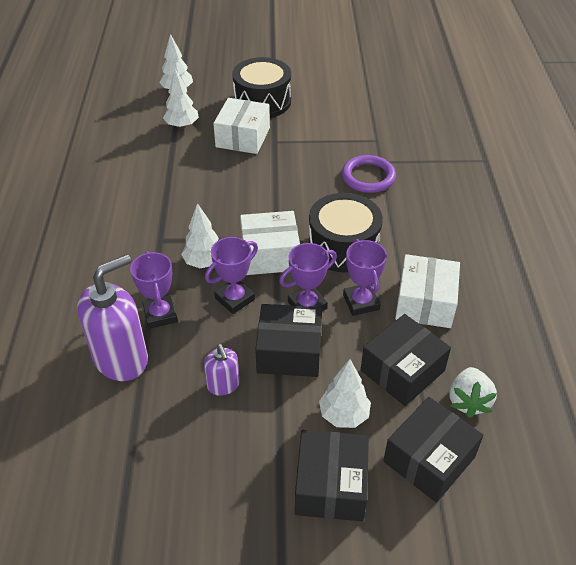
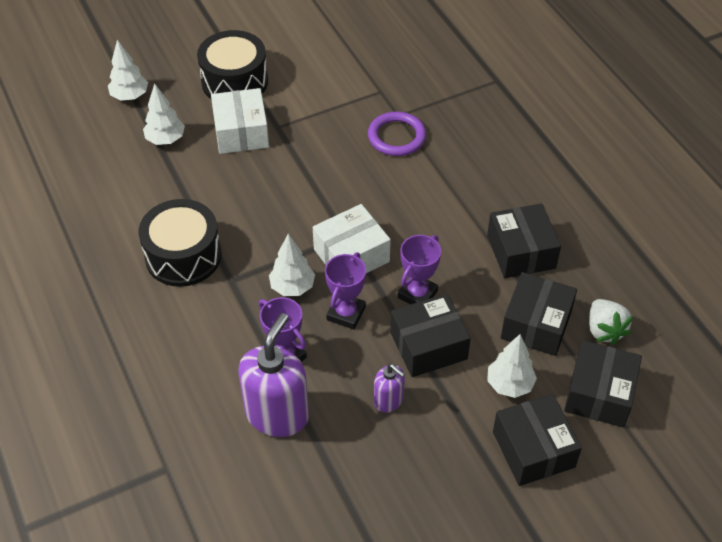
camera: 25 degrees left, 5 degrees up
black drum [308,193,383,272] -> black drum moved to [139,199,222,287]
purple trophy [343,239,387,316] -> none
white box [395,254,460,328] -> black box [487,203,561,278]

